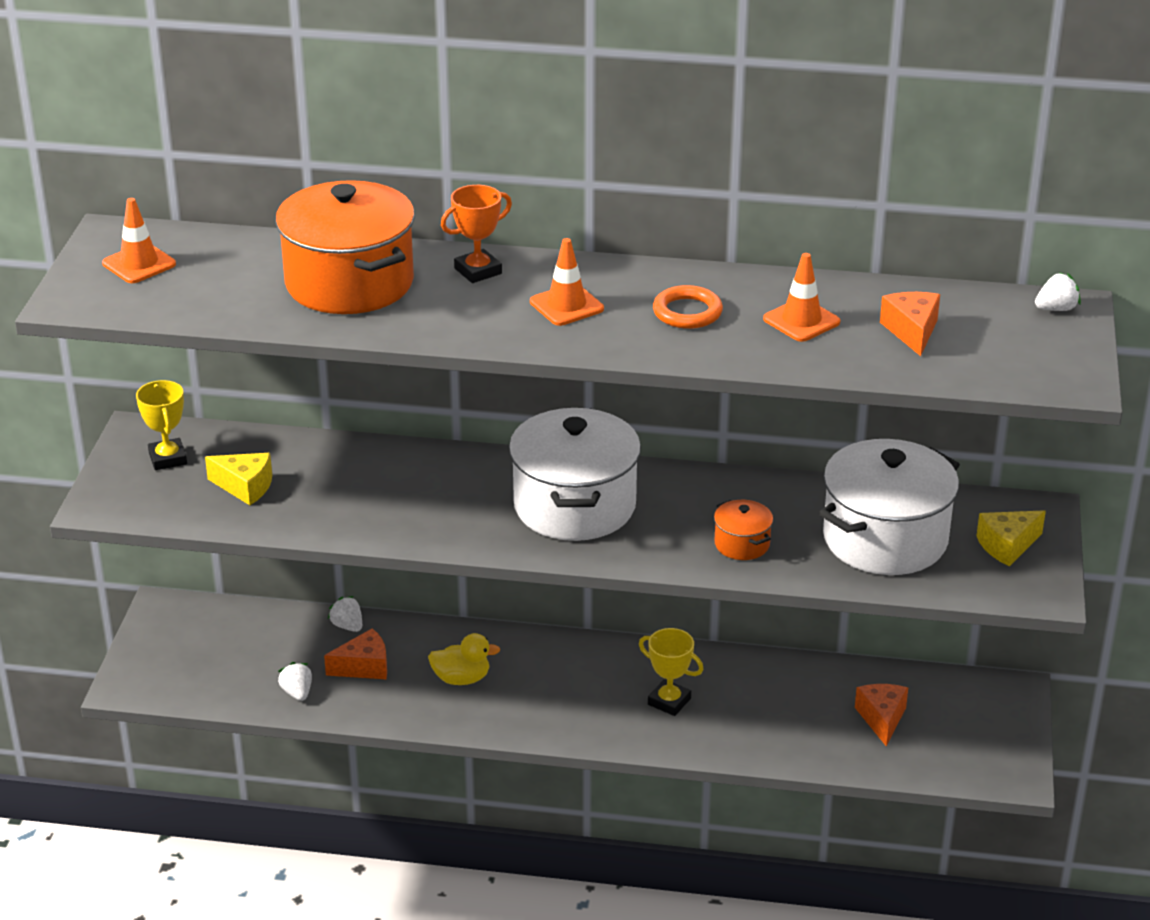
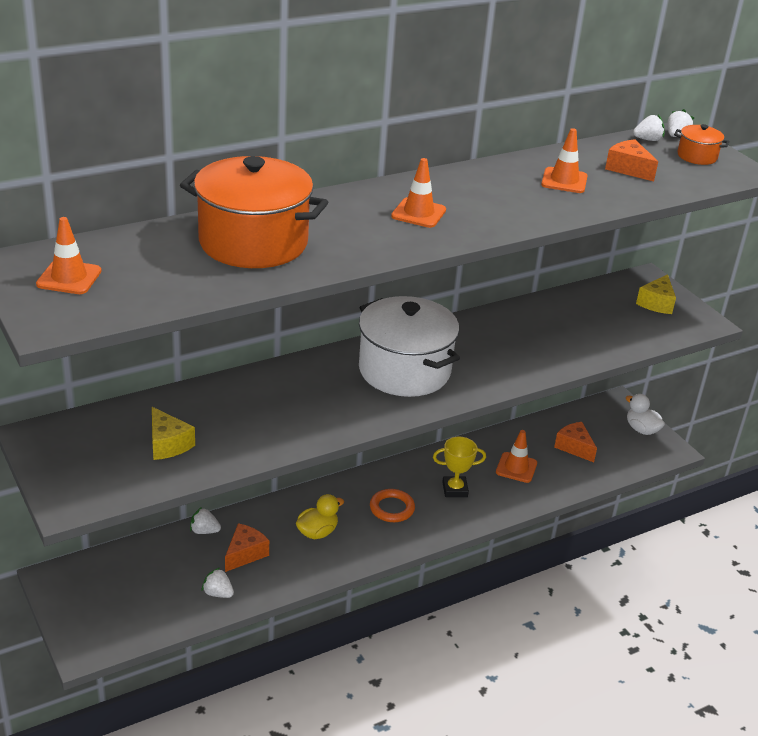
camera: 40 degrees left, 0 degrees up
yellow trophy [136,380,187,470] -> none
yellow cheese [205,453,272,505] -> yellow cheese turned 75 degrees clockwise [152,407,195,460]
orange trophy [441,185,512,283] -> none
orange ring [653,285,723,329] -> orange ring moved to [370,489,415,522]
orange pot [714,500,773,560] -> orange pot moved to [674,124,729,165]
white pot [819,439,960,575] -> none
none -> orange traffic cone [496,430,537,483]
none -> white duck [626,394,665,435]
none -> white strawberry [633,114,664,141]

